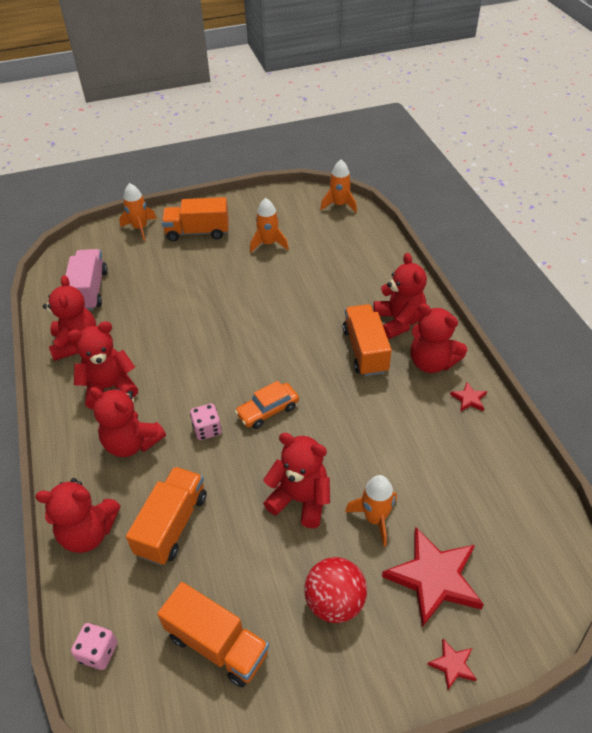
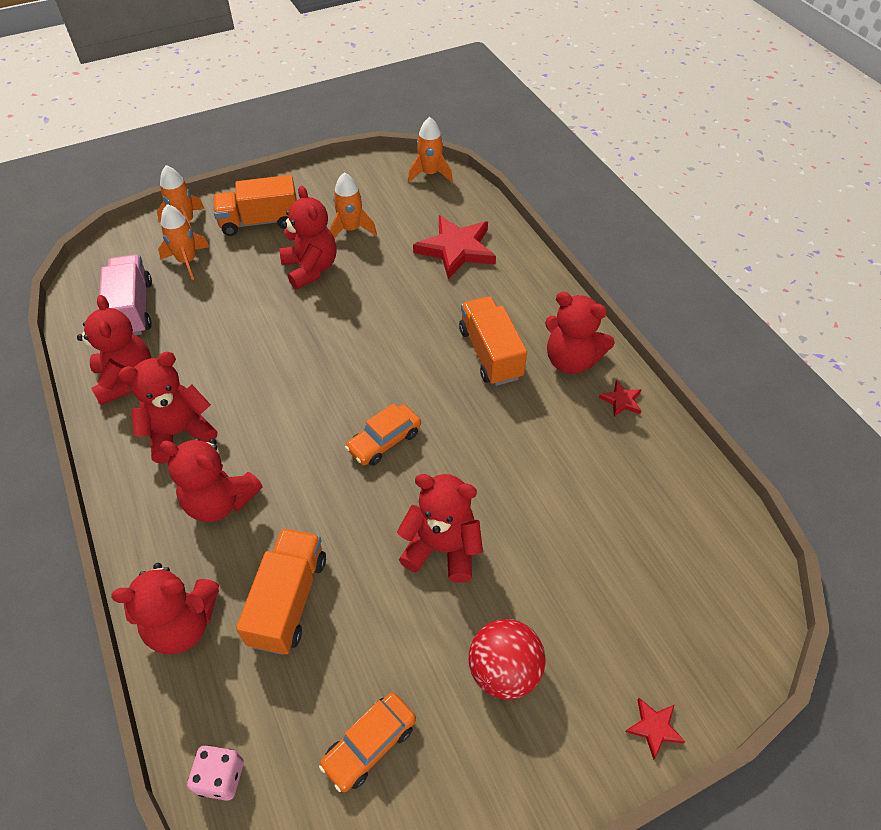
camera: 10 degrees left, 5 degrees up
orange truck [157,582,269,687] -> orange car [319,693,416,792]
pink dice [190,403,222,440] -> none
orange rocket [345,475,397,547] -> orange rocket moved to [158,204,209,280]
red teddy bear [374,253,427,339] -> red teddy bear moved to [280,186,337,290]
red star [382,527,484,627] -> red star moved to [413,215,496,279]

